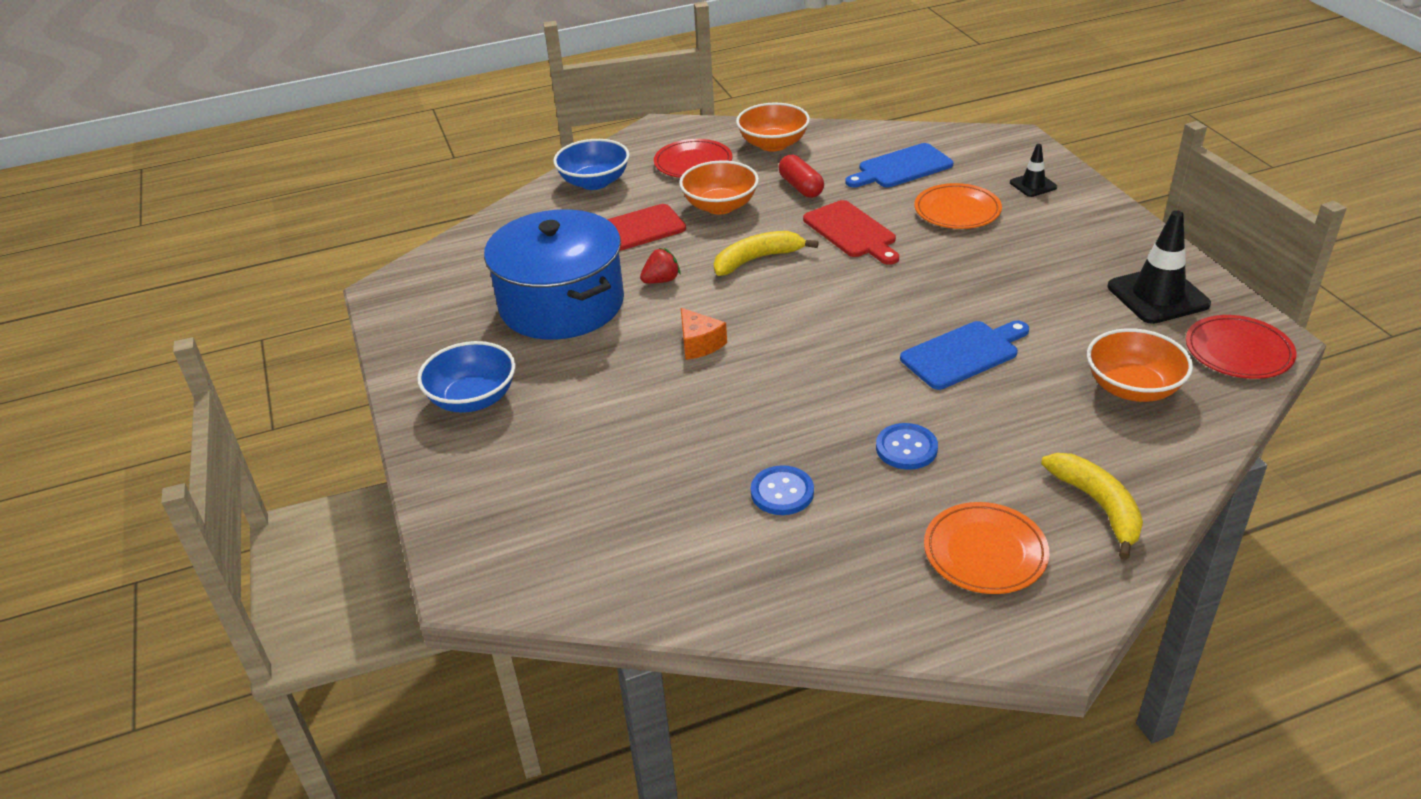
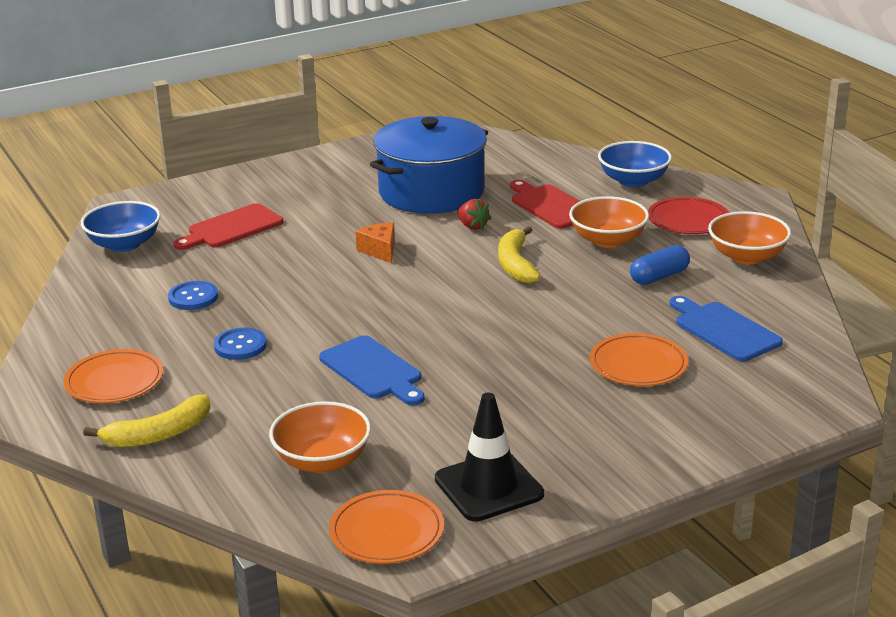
camera: 80 degrees right, 10 degrees down
blue bowl [417,341,516,413] -> blue bowl moved to [81,201,161,252]
orange cheese [681,308,727,360] -> orange cheese turned 105 degrees clockwise [355,222,395,263]
yellow banana [714,231,819,276] -> yellow banana turned 150 degrees counterclockwise [498,226,541,283]
red capsule [779,155,824,198] -> blue capsule [630,245,690,285]
red cutting board [803,200,899,265] -> red cutting board moved to [173,203,283,250]
black traffic cone [1010,144,1057,197] -> none
red plate [1186,315,1296,379] -> orange plate [329,490,444,564]

